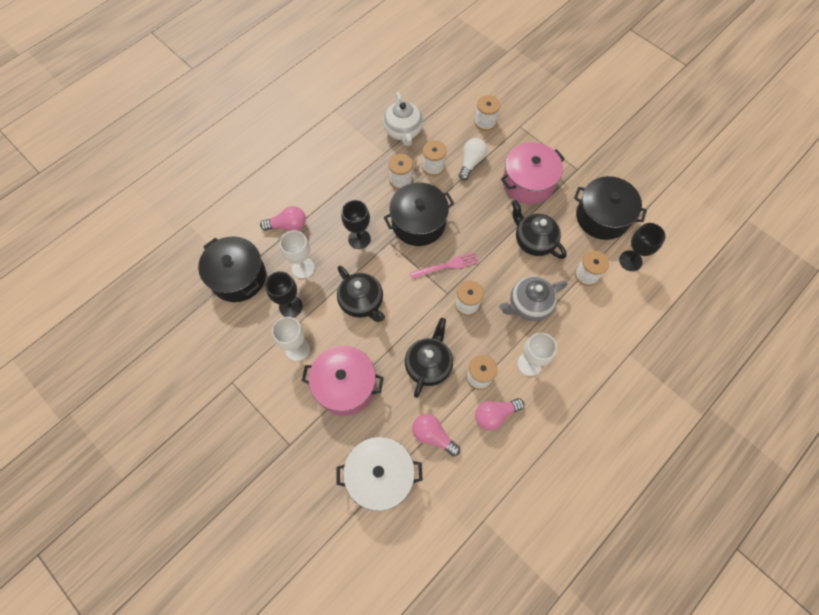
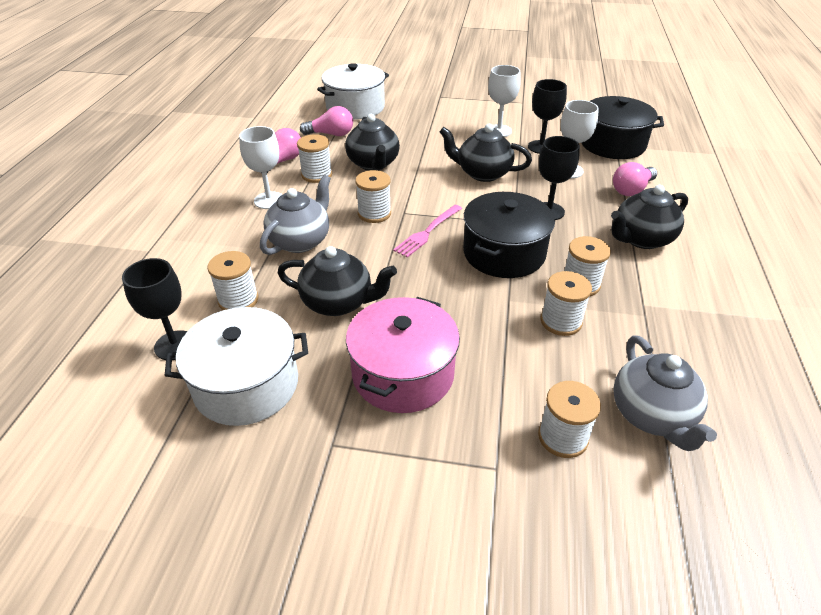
camera: 145 degrees right, 25 degrees down
pink pot [302,346,384,416] -> none
white teapot [383,92,423,146] -> none
white light bulb [459,138,487,181] -> none
black pot [574,176,647,240] -> white pot [165,307,308,426]
none -> black teapot [611,185,688,249]
none -> grey teapot [613,335,717,451]

